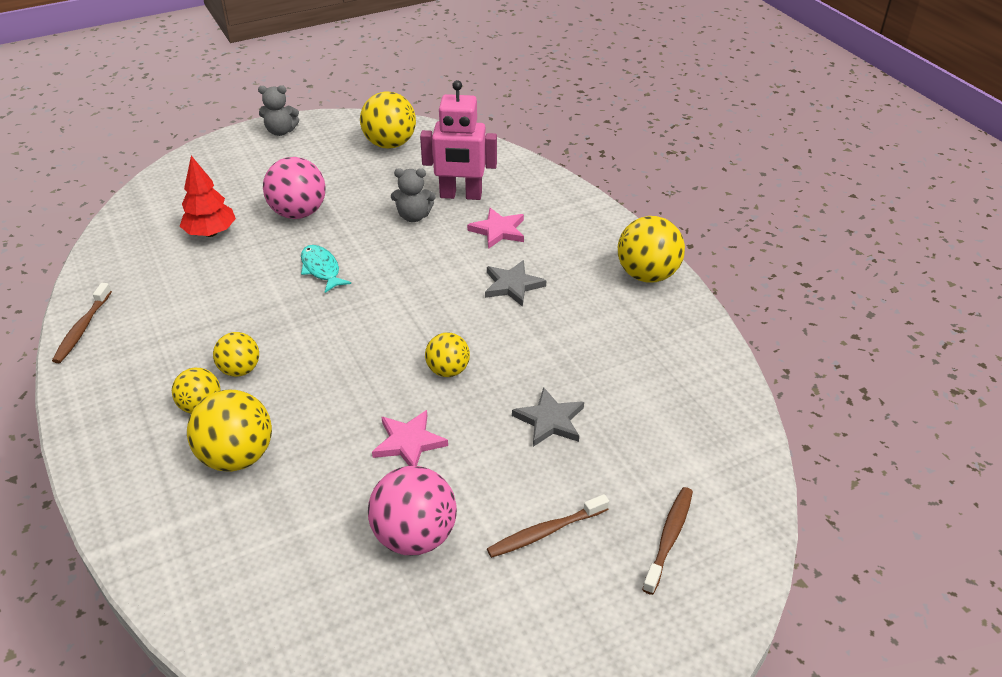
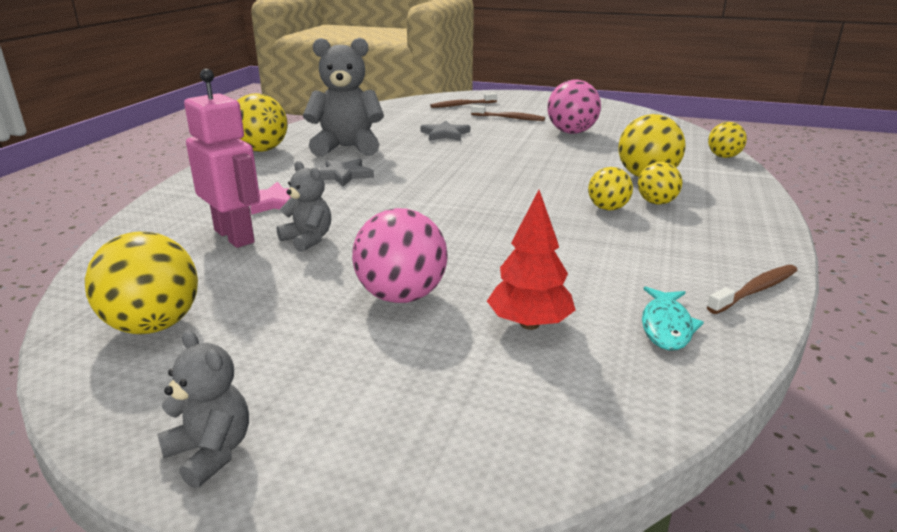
camera: 135 degrees left, 15 degrees down
turquoise fish [301,245,351,293] -> turquoise fish moved to [642,287,704,351]
pink star [372,410,448,466] -> none
yellow ball [425,332,470,377] -> yellow ball moved to [708,122,747,158]
none -> grey teddy bear [303,38,384,157]

